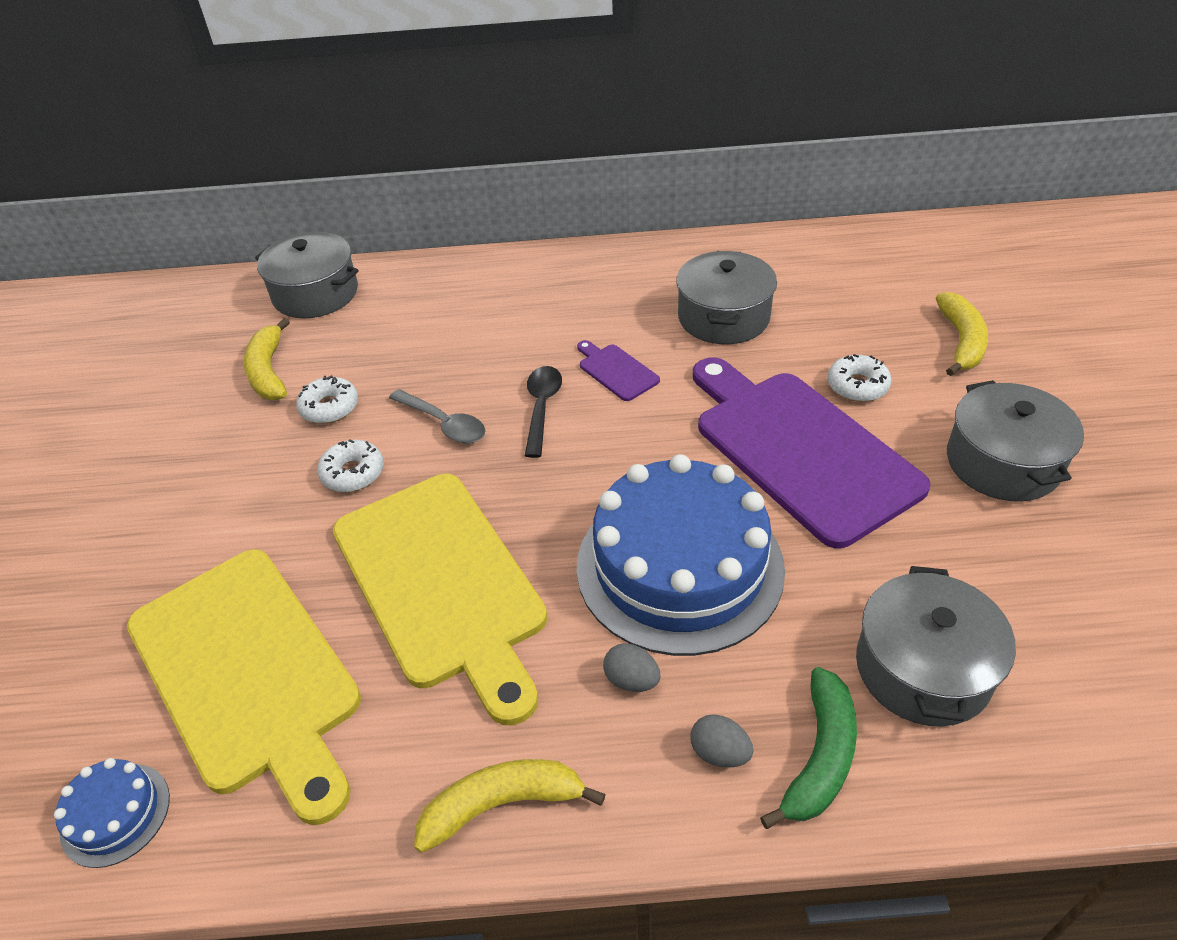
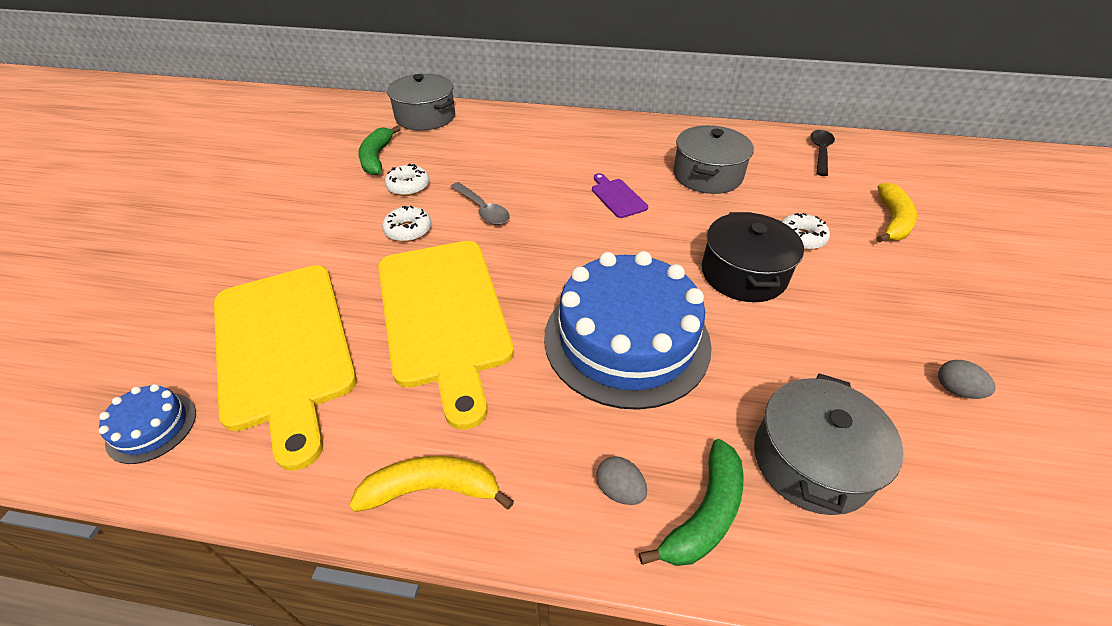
camera: 10 degrees right, 0 degrees up
yellow banana [243,318,290,400] -> green banana [359,125,401,176]
black spoon [525,366,562,458] -> black spoon moved to [811,130,835,176]
grey egg [603,643,660,692] -> grey egg moved to [938,360,996,399]
purple cutting board [693,357,930,549] -> black pot [702,212,804,302]
grey pot [947,380,1084,502] -> none

